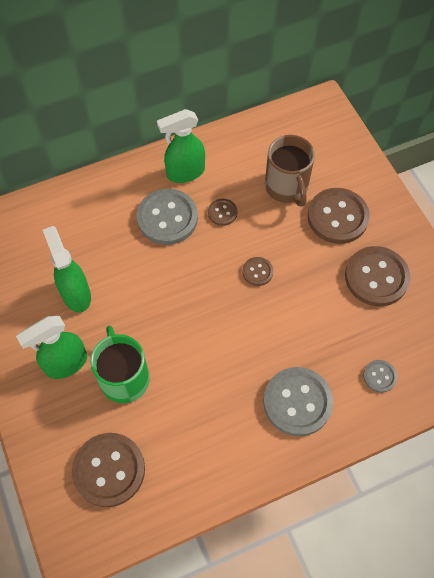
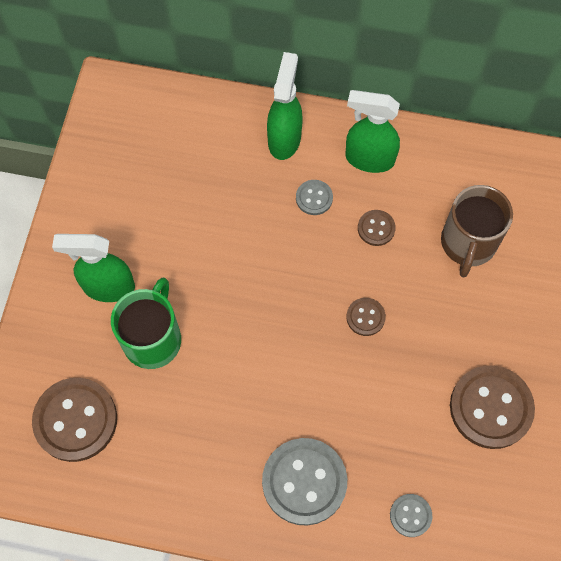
camera: 35 degrees right, 5 degrees up
green spray bottle [43,226,91,313] -> green spray bottle moved to [267,52,303,160]
grey button [137,189,198,245] -> grey button [296,180,333,215], size x0.49
brown button [307,188,370,244] -> none

